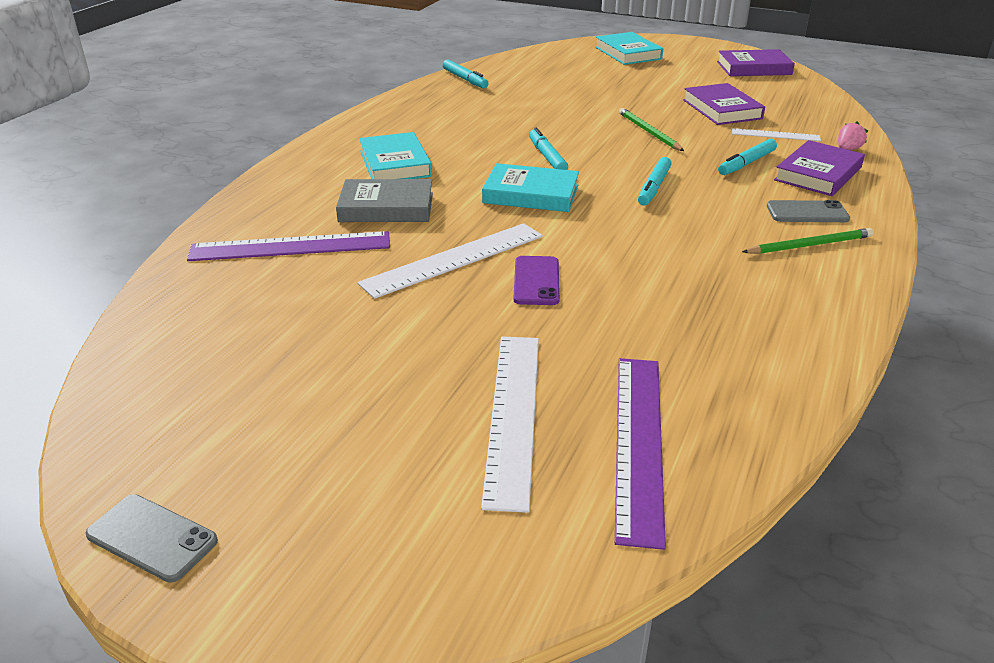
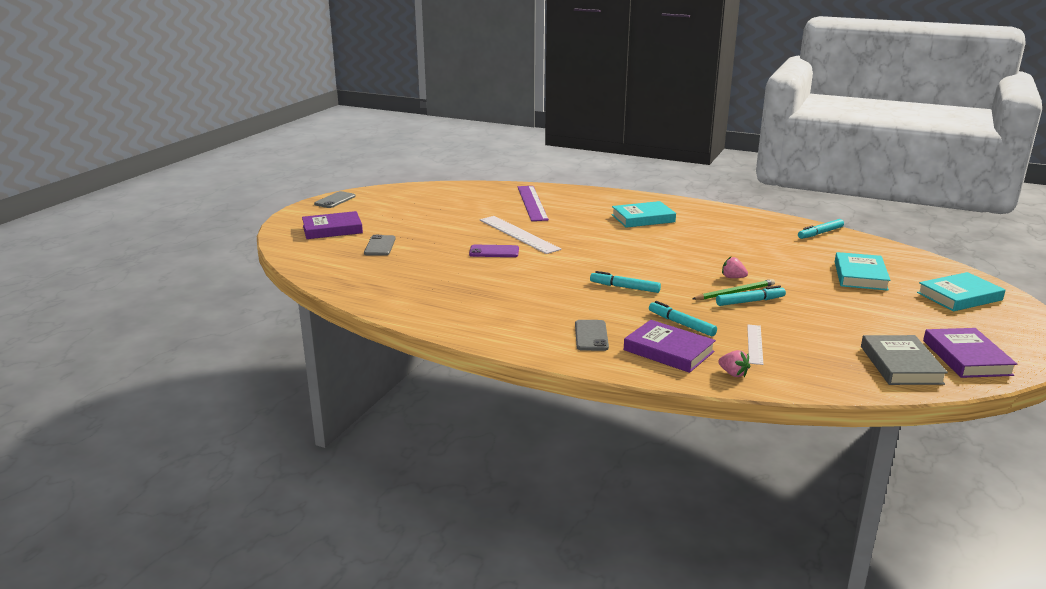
camera: 90 degrees right, 10 degrees down
grey book [336,179,433,222] -> grey book moved to [861,335,948,385]
white ruler [481,337,539,513] -> grey phone [364,235,396,256]
turquoise book [482,163,579,212] -> turquoise book moved to [835,252,891,291]
turquoise marker [529,128,568,170] -> turquoise marker moved to [716,285,786,306]
purple ruler [615,358,666,550] -> none
purple book [683,83,765,125] -> purple book moved to [302,211,363,239]
green pencil [742,228,874,254] -> none
none -> pink strawberry [722,257,748,278]

